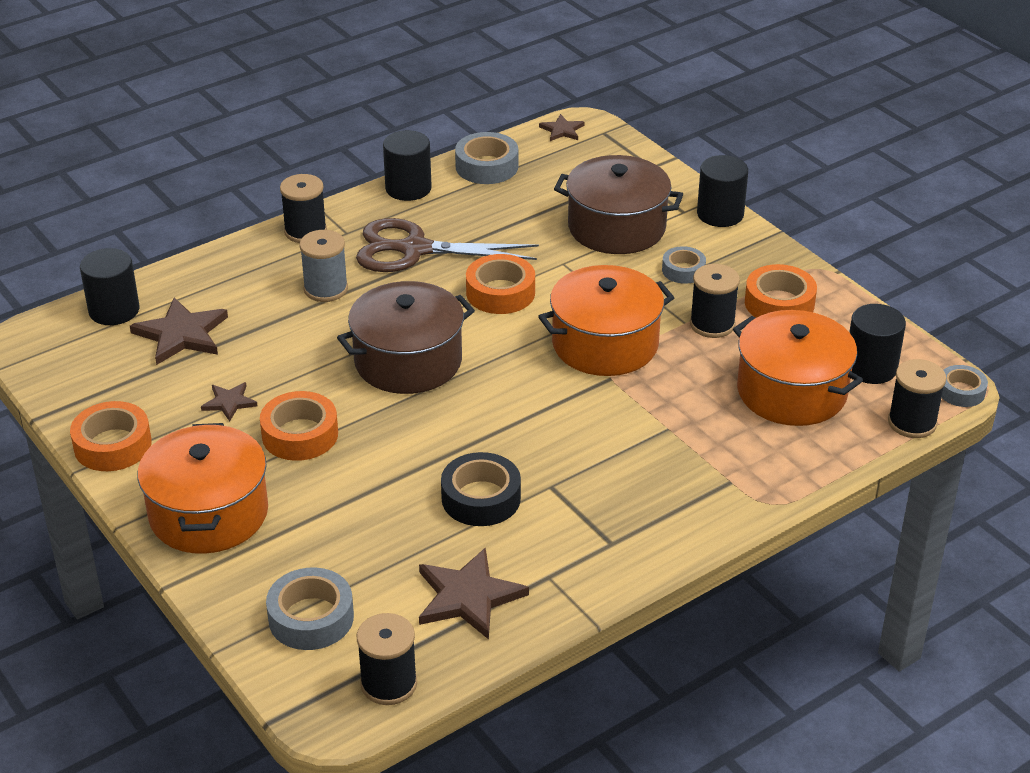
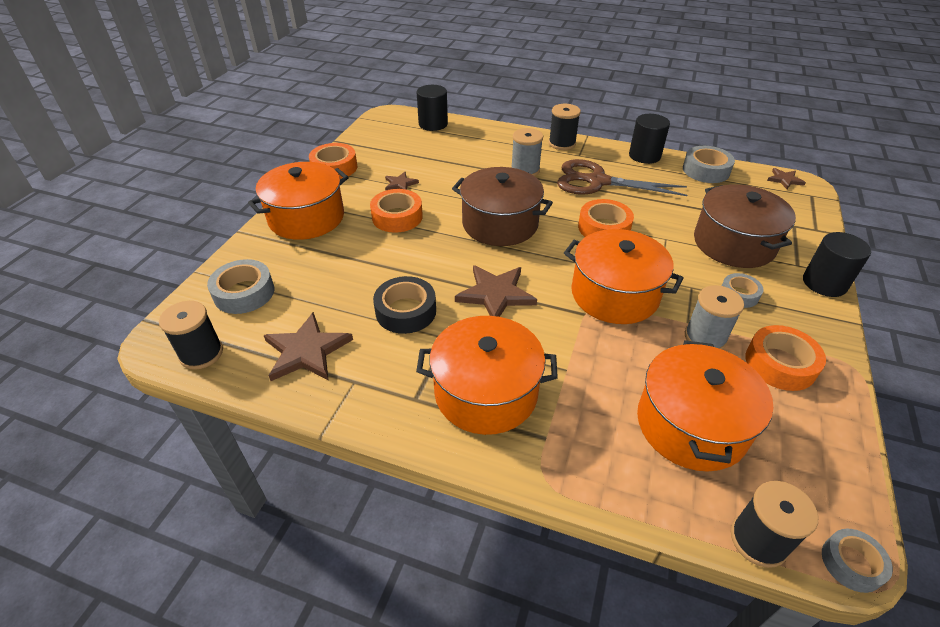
camera: 55 degrees right, 5 degrees up
brown star [130,297,228,365] -> brown star moved to [455,265,537,317]
brown scissors [356,218,539,272] -> brown scissors turned 45 degrees counterclockwise [557,159,688,196]
black spool [690,264,740,338] -> grey spool [685,285,744,349]
black cylinder [850,304,906,384] -> none
none -> orange pot [416,316,558,435]

